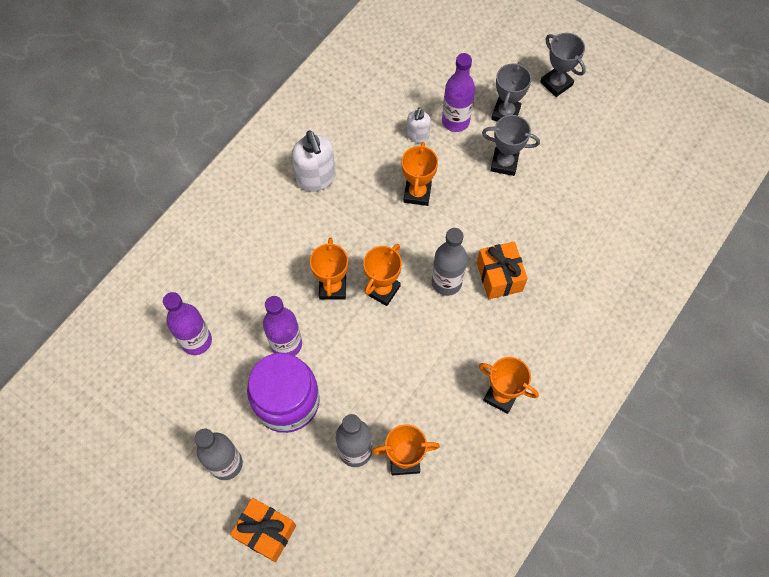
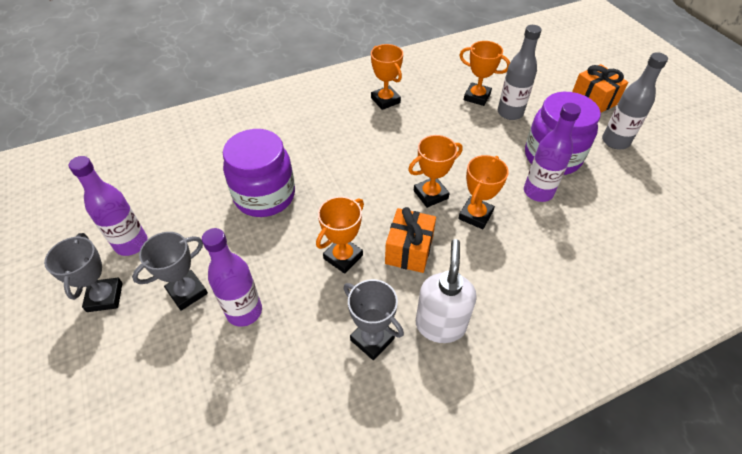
camera: 150 degrees left, 15 degrees down
purple bottle [163,292,212,355] -> purple bottle moved to [69,156,148,256]
white soap dispenser [407,107,431,143] -> none
grey bottle [432,228,467,296] -> none
orange gift [477,241,528,299] -> orange gift moved to [385,207,436,273]
grey trophy [482,115,540,176] -> grey trophy moved to [343,279,404,360]
none -> purple jar [223,129,295,217]

